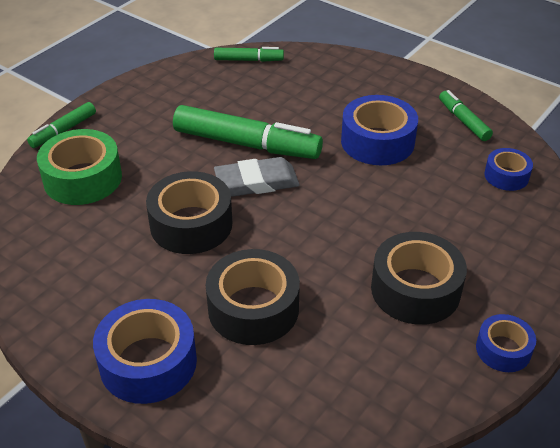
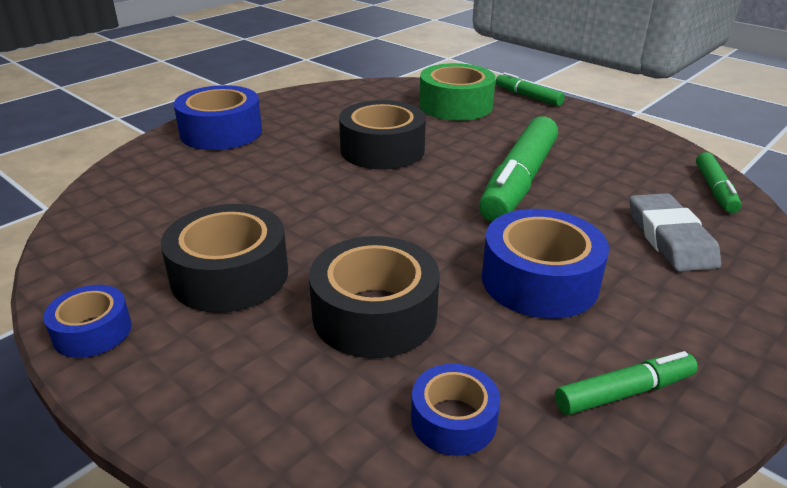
camera: 95 degrees right, 10 degrees down
black tape [206,249,300,345] -> black tape moved to [309,236,440,358]
grey eraser [214,157,300,197] -> grey eraser moved to [629,193,721,272]

